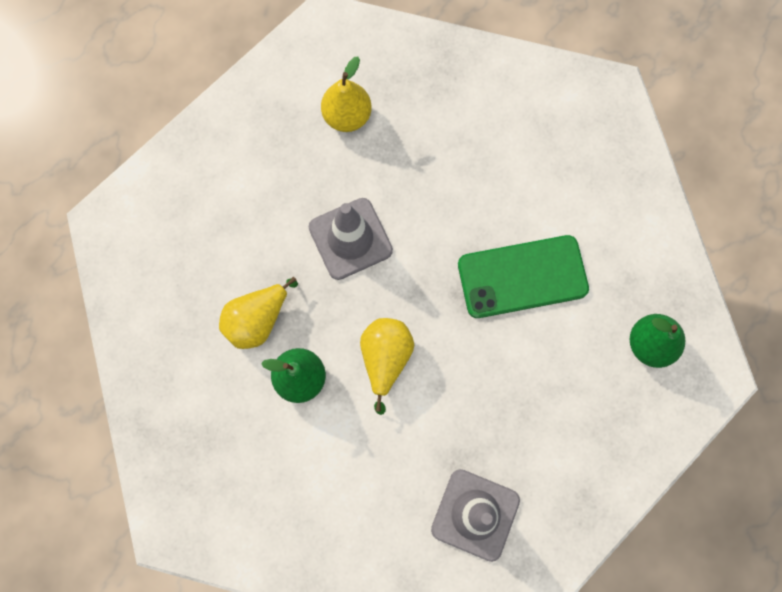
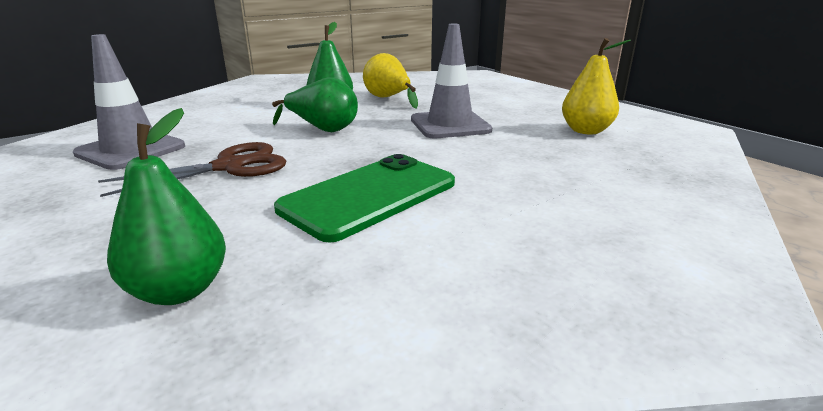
camera: 100 degrees right, 50 degrees down
yellow pear [360,318,414,415] -> green pear [272,77,358,132]
green phone [458,235,589,318] -> green phone turned 45 degrees clockwise [274,154,455,243]
none -> brown scissors [98,142,286,197]

